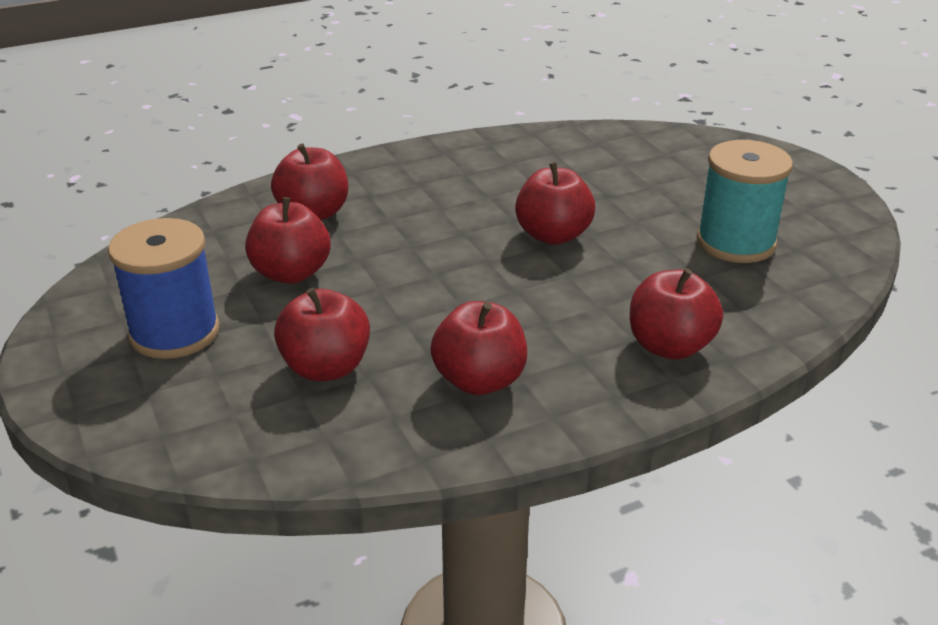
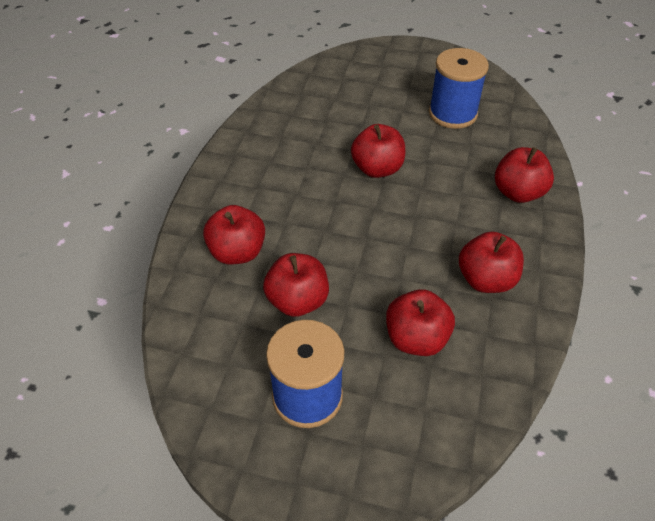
camera: 50 degrees left, 15 degrees up
turquoise spool [697,140,793,263] -> blue spool [429,48,489,129]

